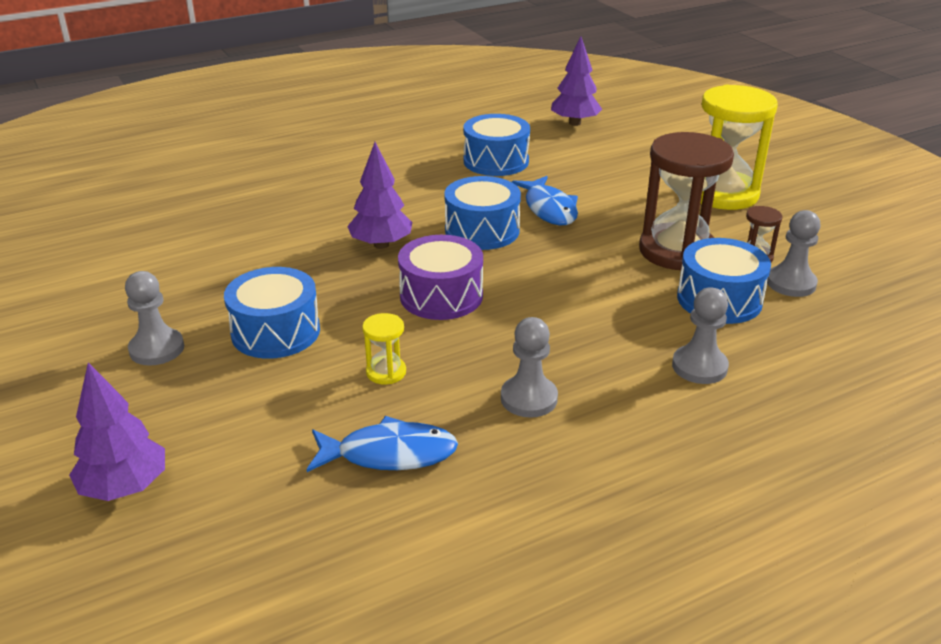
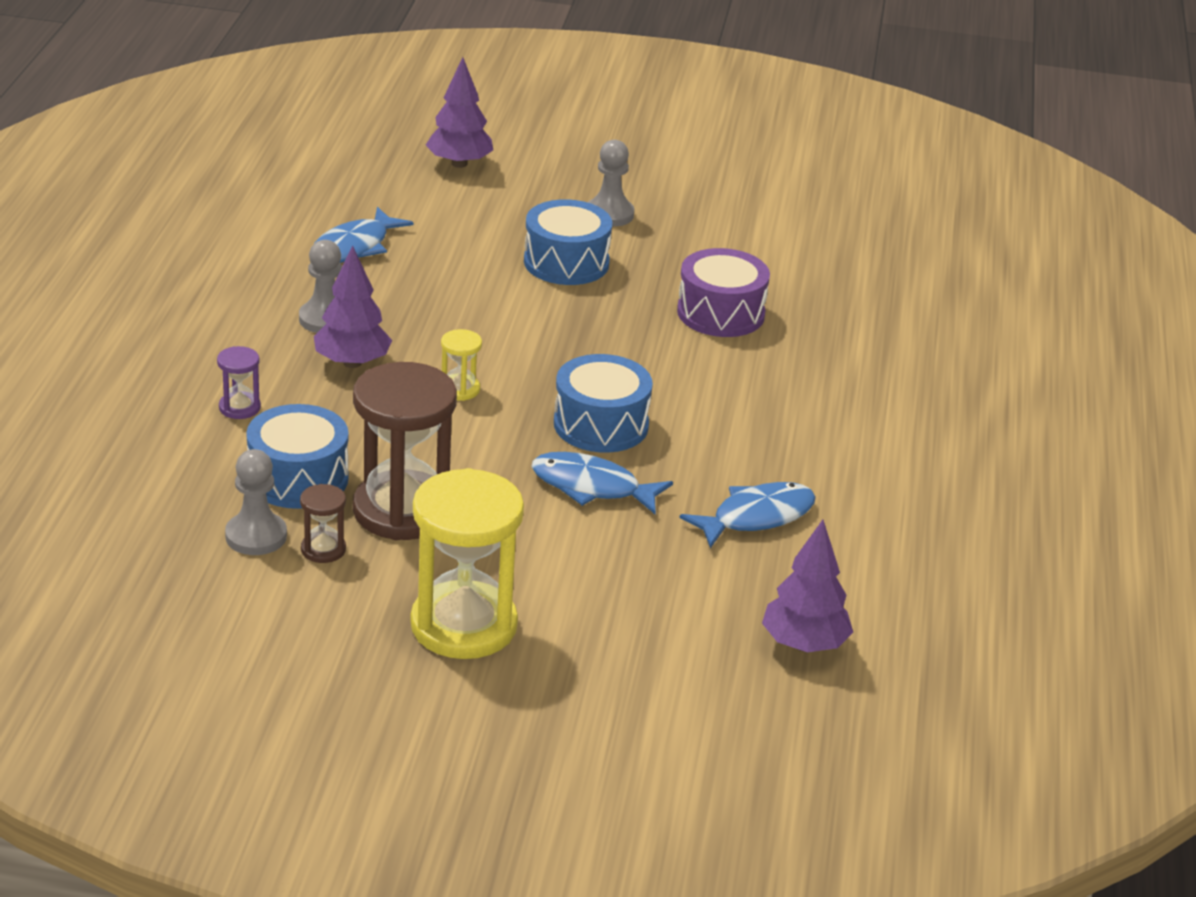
camera: 125 degrees right, 0 degrees up
purple tree [347,142,412,249] -> purple tree moved to [314,245,392,368]
yellow hourglass [362,313,406,384] -> yellow hourglass moved to [441,329,482,401]
purple drum [398,235,483,320] -> purple drum moved to [677,248,770,337]
blue drum [463,114,530,176] -> blue fish [679,482,816,548]
grey pawn [672,287,729,384] -> purple hourglass [217,346,261,419]

